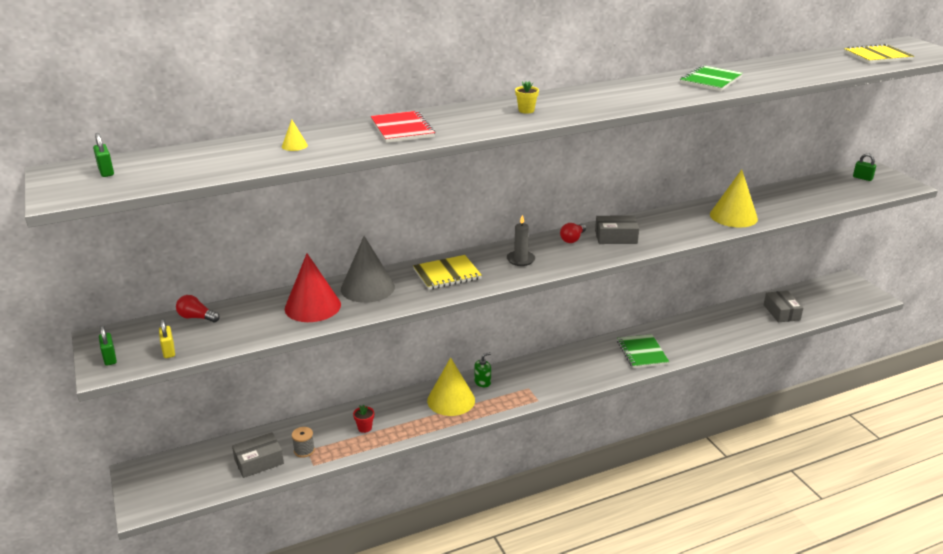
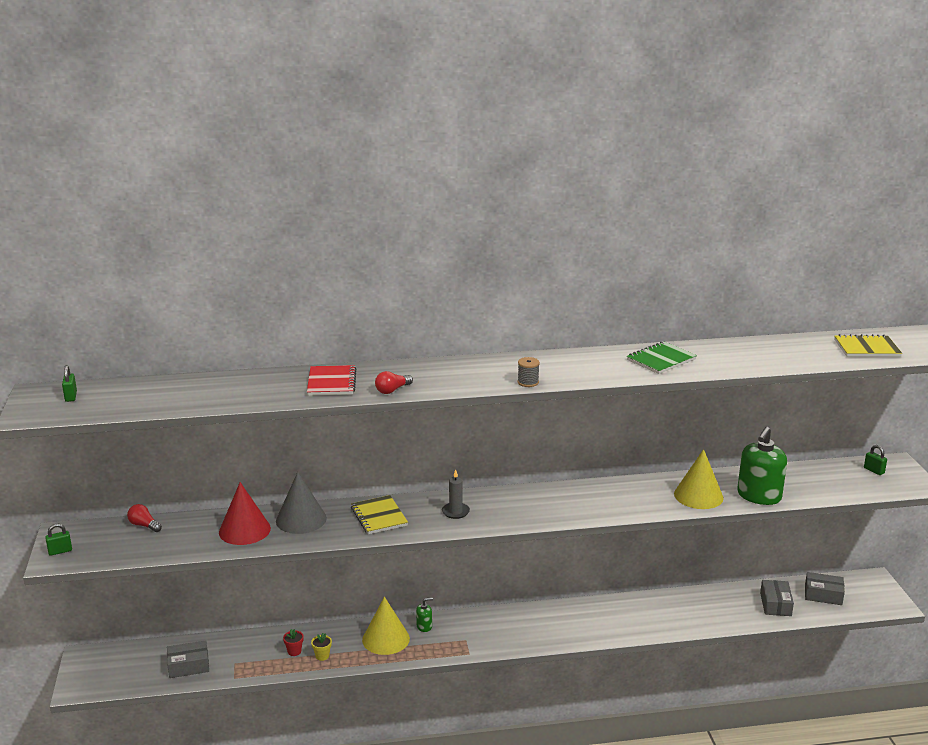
camera: 15 degrees right, 5 degrees down
green padlock [99,326,117,366] -> green padlock turned 75 degrees clockwise [45,524,72,556]
yellow padlock [159,319,175,358] -> none
yellow cone [282,119,308,151] -> none
grey spool [292,427,315,458] -> grey spool moved to [517,357,540,387]
yellow notebook [413,255,482,290] -> yellow notebook turned 75 degrees clockwise [351,495,408,534]
yellow flower pot [515,81,539,114] -> yellow flower pot moved to [311,633,332,661]
red light bulb [560,223,586,243] -> red light bulb moved to [375,371,413,394]
grey box [595,216,639,244] -> grey box moved to [805,572,845,605]
green notebook [617,334,669,368] -> none
none -> green soap dispenser [737,427,787,505]

